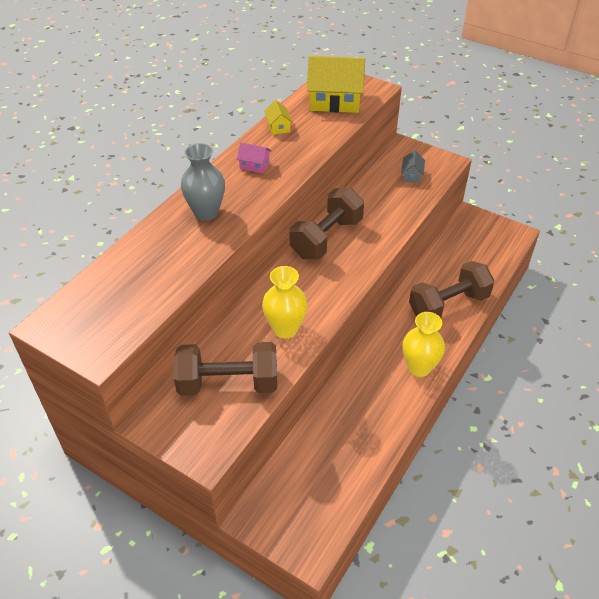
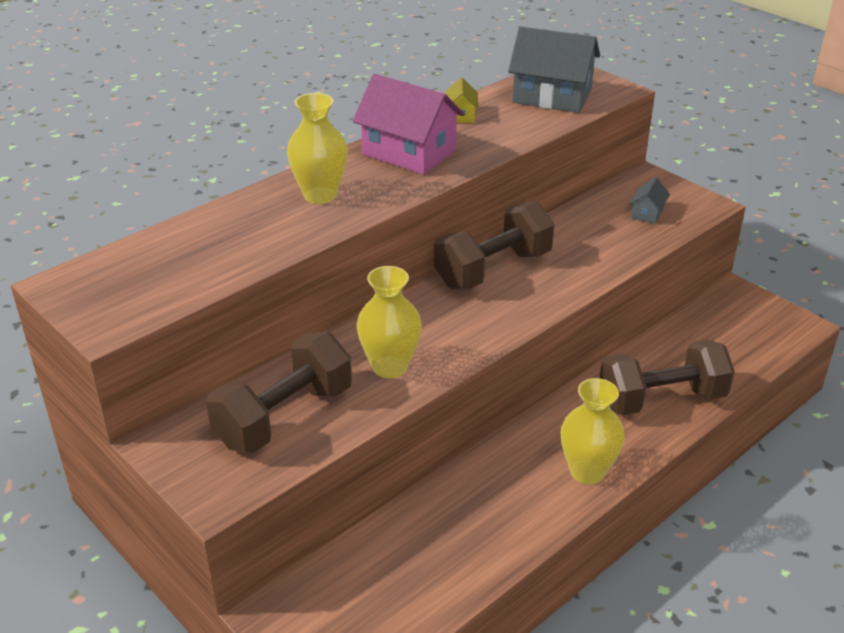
camera: 15 degrees right, 10 degrees down
brown dumbbell [174,342,277,396] -> brown dumbbell turned 60 degrees counterclockwise [206,332,352,453]
grey vase [181,143,225,221] -> yellow vase [287,93,348,204]
pink house [237,142,271,174] -> pink house [353,74,464,175], size x2.16
yellow house [307,56,365,113] -> grey house [508,27,600,113]

